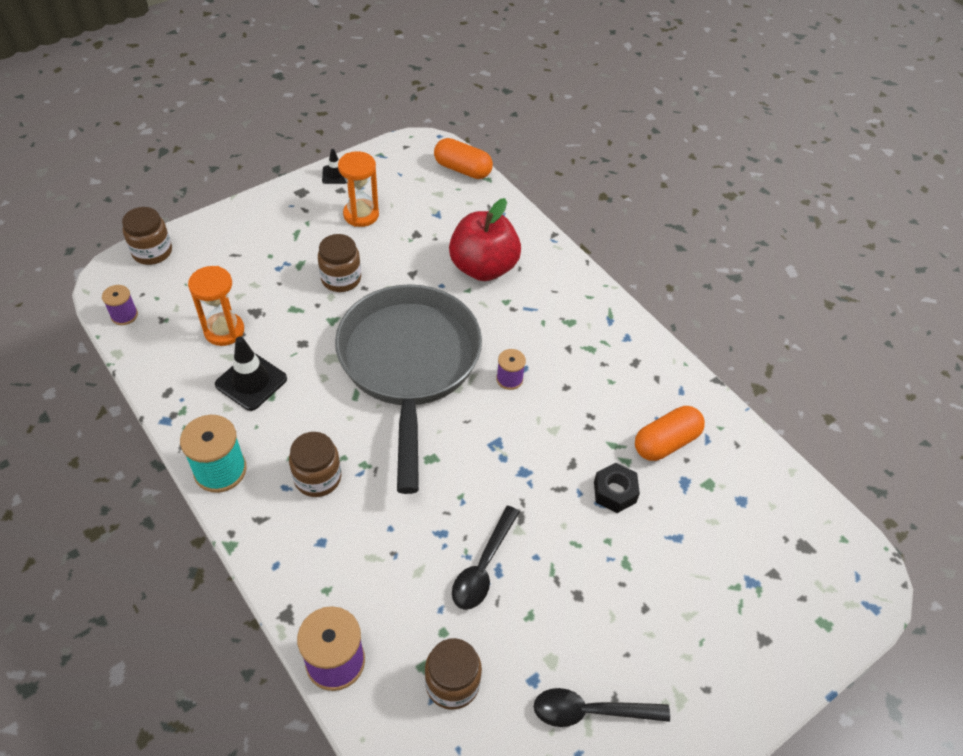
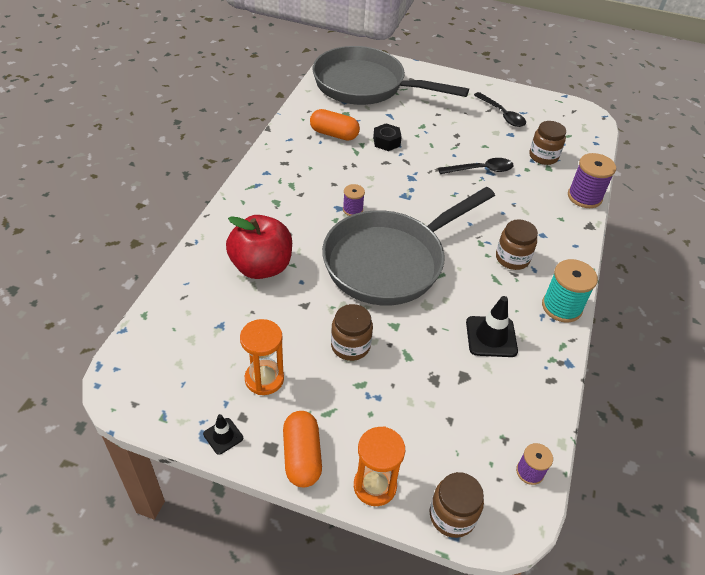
camera: 125 degrees left, 5 degrees down
orange hourglass [188,266,244,346] -> orange hourglass moved to [354,426,405,506]
orange capsule [434,138,493,179] -> orange capsule moved to [283,411,322,487]
none -> grey pan [312,46,469,105]

